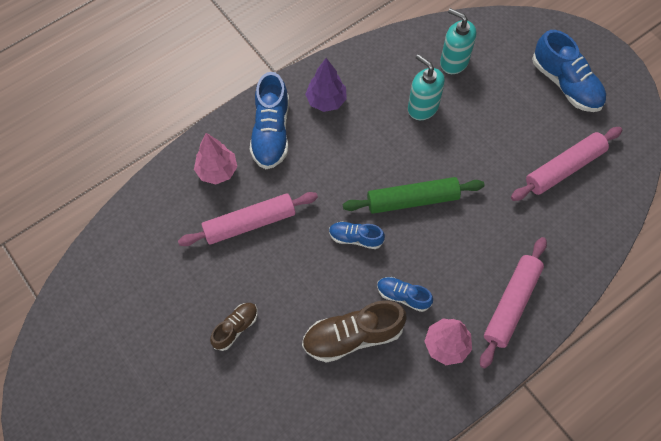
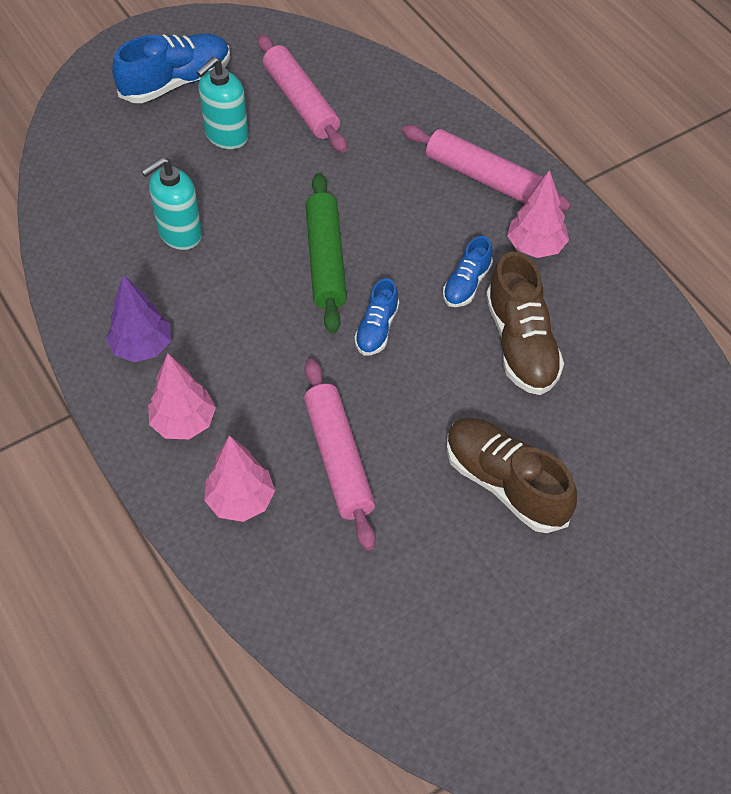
camera: 85 degrees left, 10 degrees down
brown shoe [210,303,258,351] -> brown shoe [447,418,577,533], size x1.77
blue shoe [249,72,289,169] -> pink tree [148,354,216,439]
turquoise soap dispenser [440,8,476,74] -> turquoise soap dispenser moved to [196,57,249,149]

